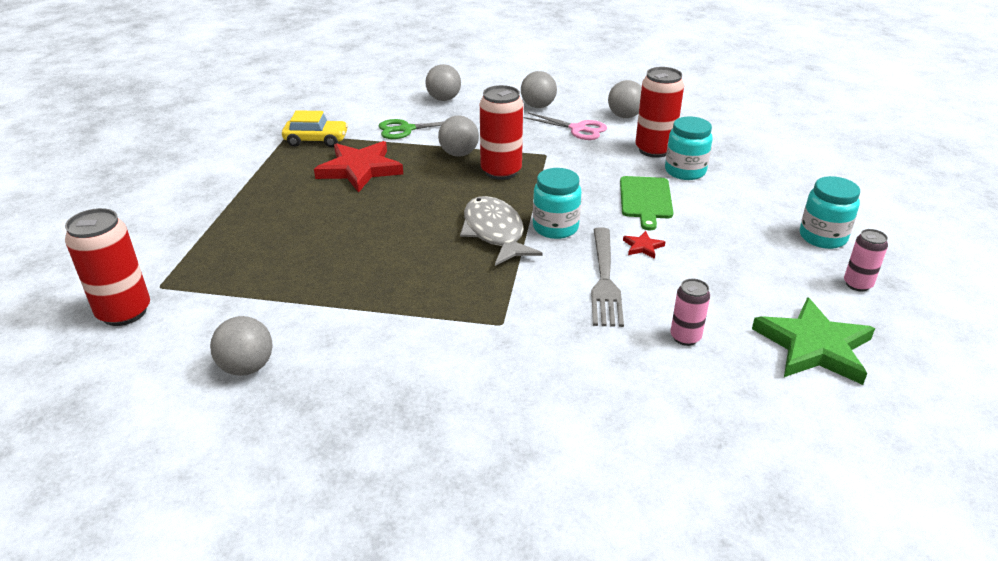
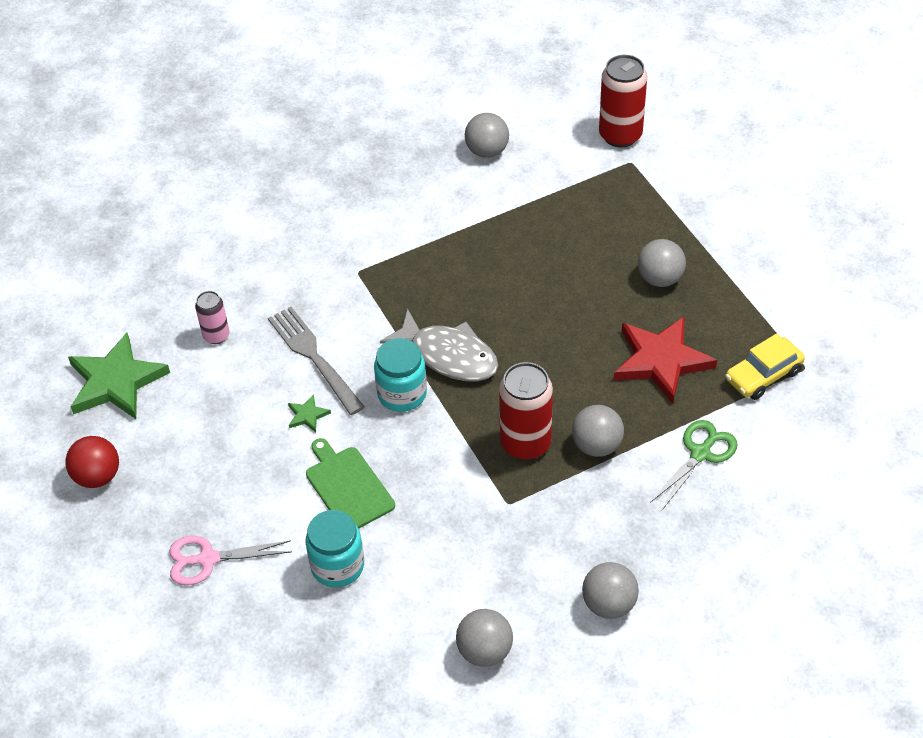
camera: 145 degrees right, 15 degrees up
grey ball [425,64,461,101] -> grey ball moved to [638,239,686,287]
pink scissors [523,112,607,140] -> pink scissors moved to [169,536,292,585]
red star [623,231,665,259] -> green star [288,394,331,432]
red can [635,67,684,158] -> none
turquoise jar [800,176,860,249] -> none
pink can [844,229,888,292] -> red ball [65,436,119,488]

